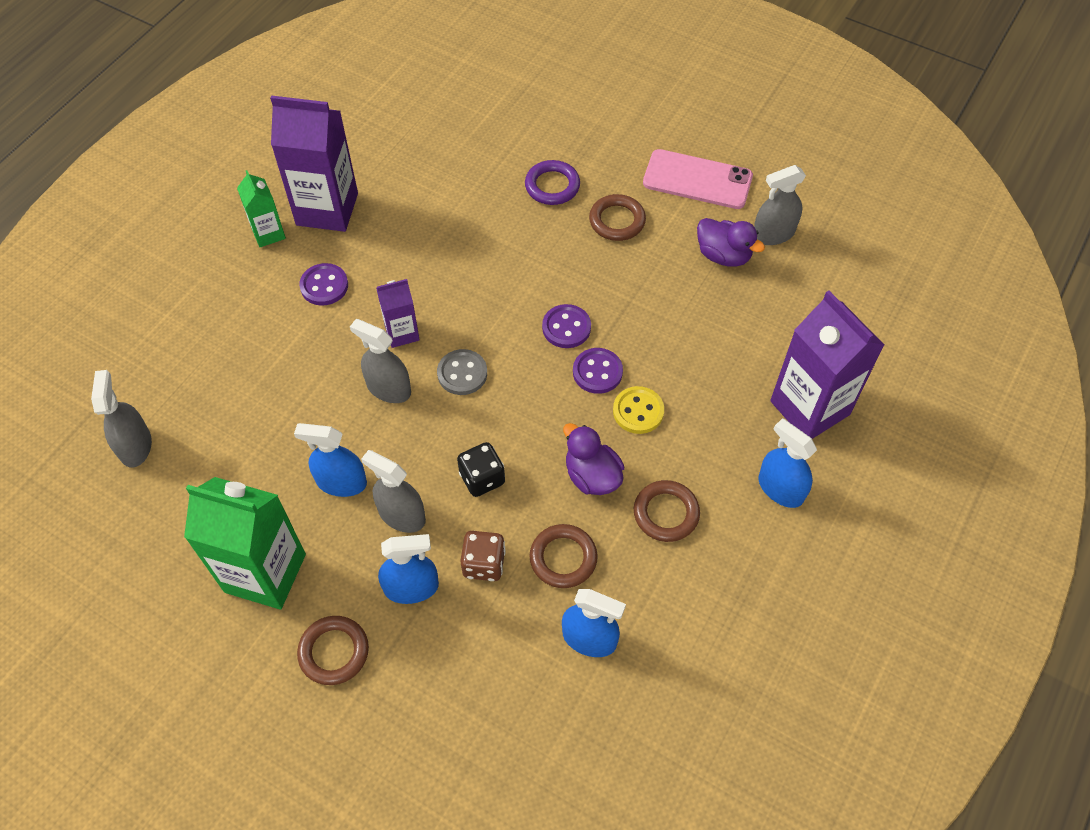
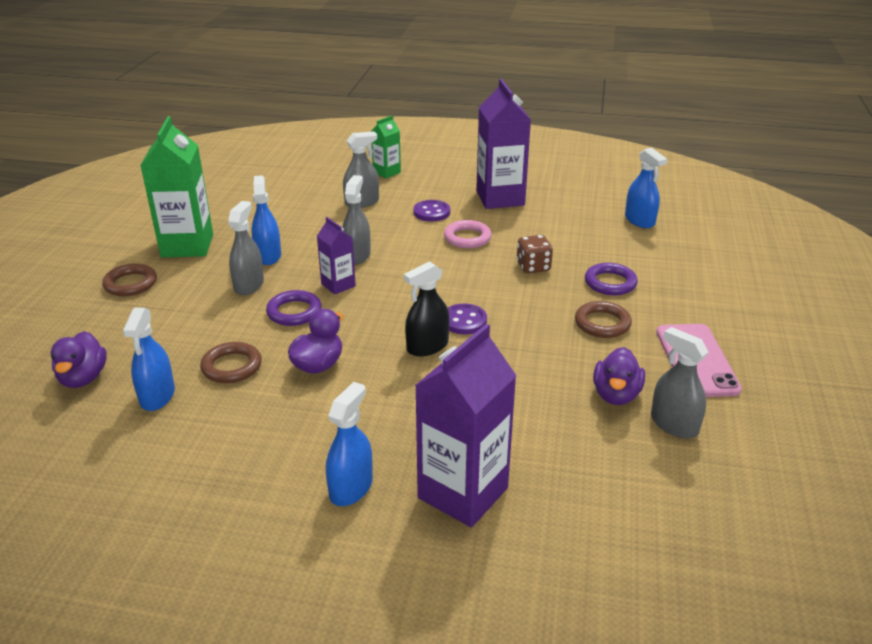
camera: 70 degrees right, 25 degrees down
grey spray bottle [91,370,152,468] -> grey spray bottle moved to [343,131,379,208]
green carton [237,170,286,247] -> green carton moved to [371,115,401,179]
purple carton [376,279,420,348] -> purple carton moved to [317,217,356,295]
blue spray bottle [378,534,439,604] -> blue spray bottle moved to [625,147,667,228]
grey button [437,349,487,395] -> none
black dice [457,442,505,497] -> purple ring [266,290,322,326]
brown dice [460,531,506,581] -> brown dice moved to [516,235,553,274]
purple button [573,348,623,394] -> black spray bottle [404,261,450,356]
yellow button [613,386,664,434] -> none
brown ring [634,480,700,542] -> none
none -> purple duck [51,331,107,388]
none -> pink ring [444,220,492,248]

